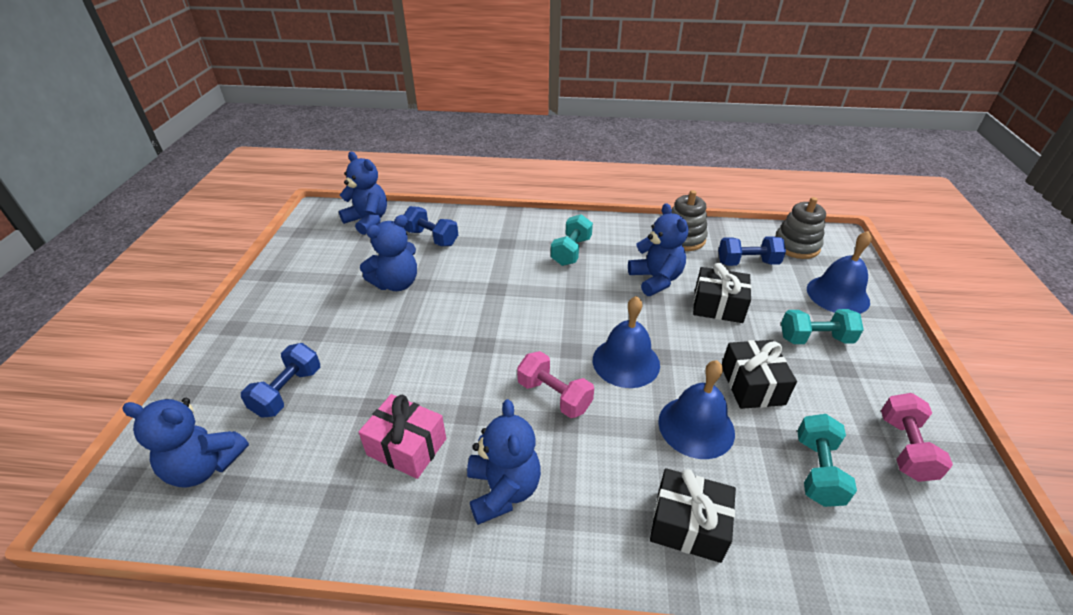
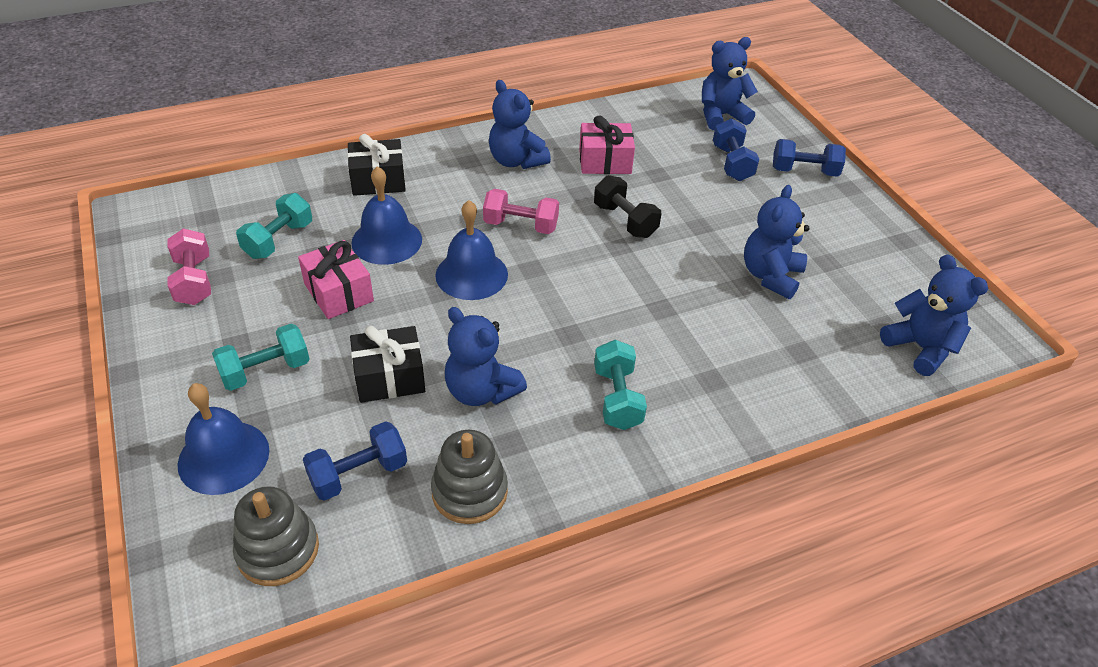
camera: 150 degrees right, 5 degrees up
blue teddy bear [339,152,387,235] -> blue teddy bear turned 135 degrees counterclockwise [880,255,988,376]
blue dumbbell [404,206,458,246] -> blue dumbbell moved to [773,139,846,177]
black gift [722,340,797,409] -> pink gift [298,240,374,319]
turquoise dumbbell [797,414,857,507] -> turquoise dumbbell turned 45 degrees clockwise [236,193,312,259]
none -> black dumbbell [594,175,661,238]

